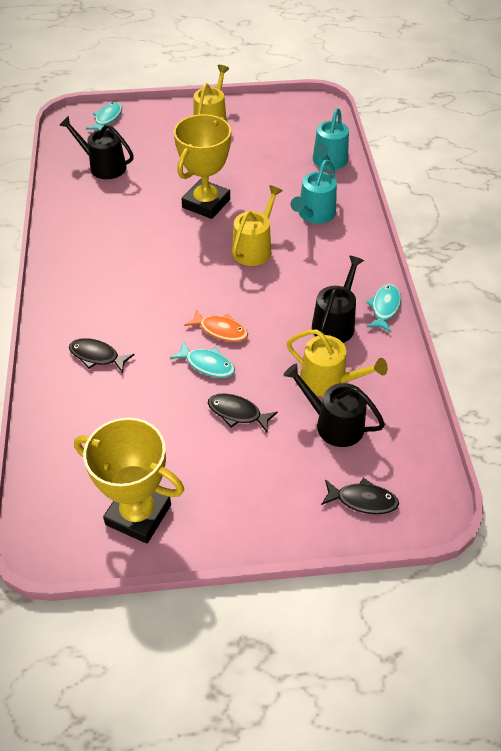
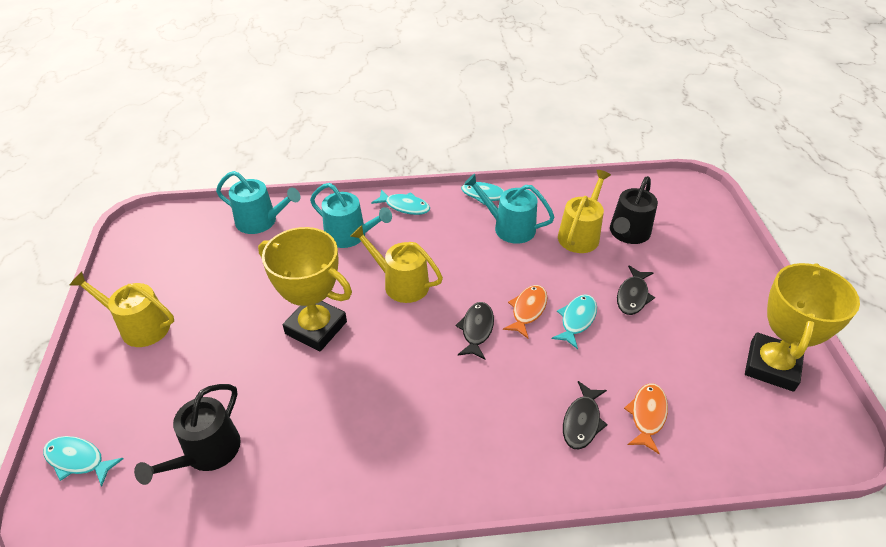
camera: 90 degrees left, 5 degrees down
black watering can [312,255,364,343] -> turquoise watering can [464,174,555,244]
black fish [321,478,399,514] -> black fish moved to [455,302,494,360]
none -> turquoise fish [371,189,430,215]
none -> orange fish [624,383,668,454]

